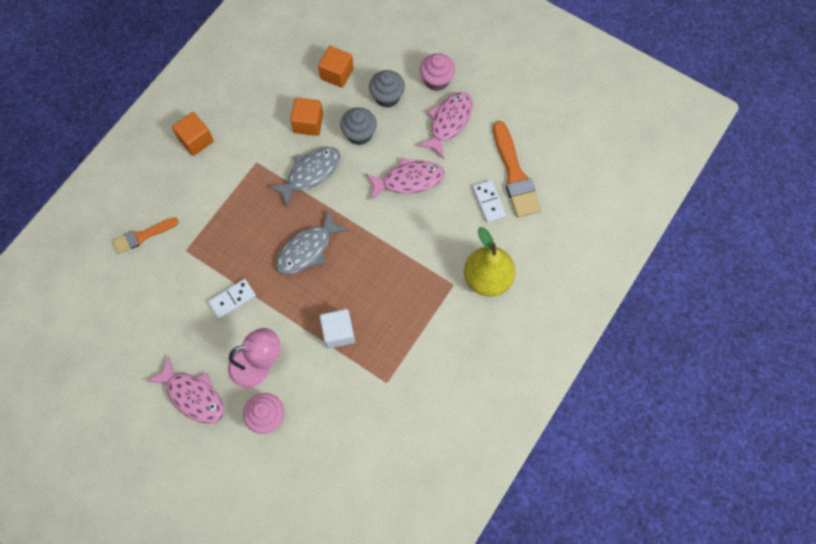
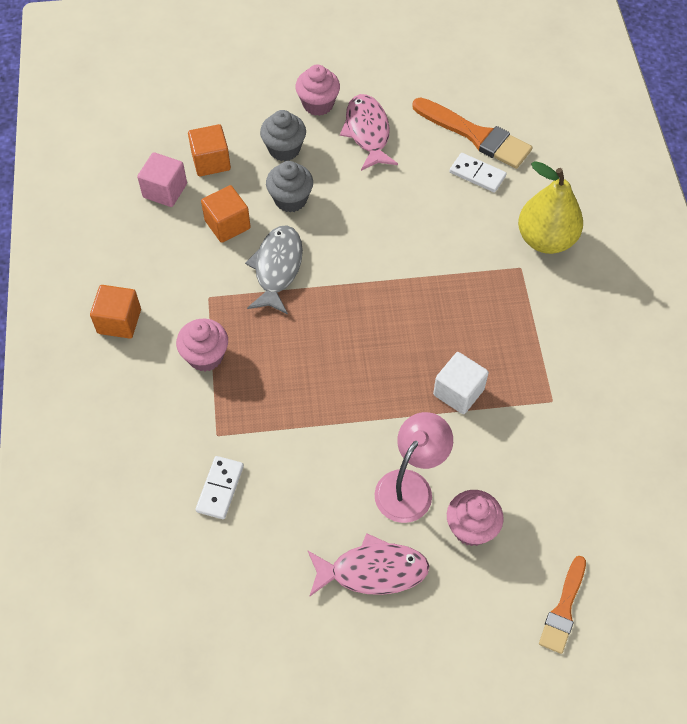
camera: 40 degrees left, 10 degrees down
orange brush [113,217,179,254] -> orange brush moved to [539,556,586,654]
white domino [208,279,256,319] -> white domino moved to [195,456,244,519]
grey fish [276,211,349,274] -> none
pink fish [365,157,444,201] -> none
none -> pink cube [137,152,187,207]
none -> pink cupcake [176,318,228,372]

